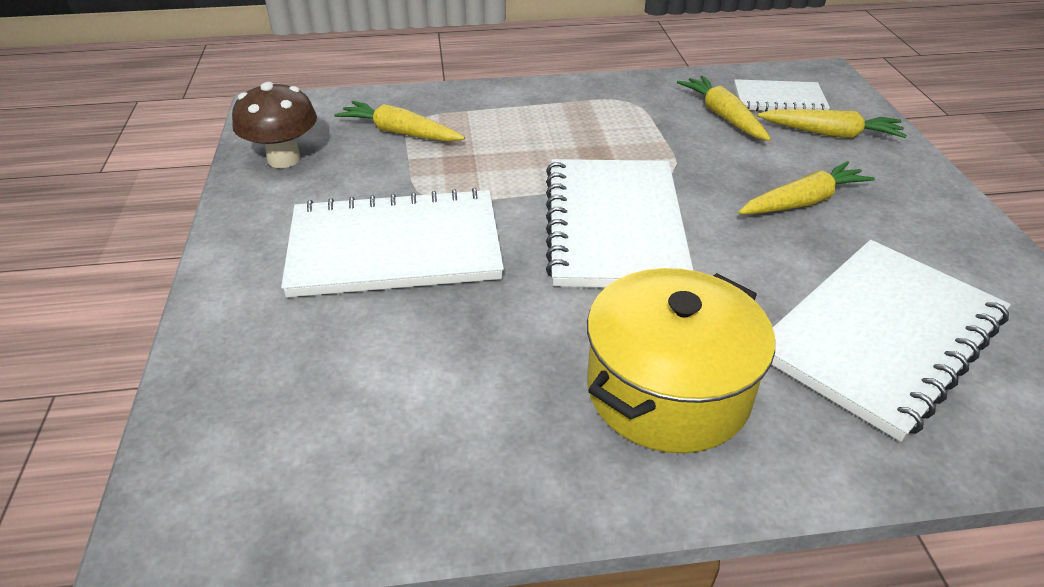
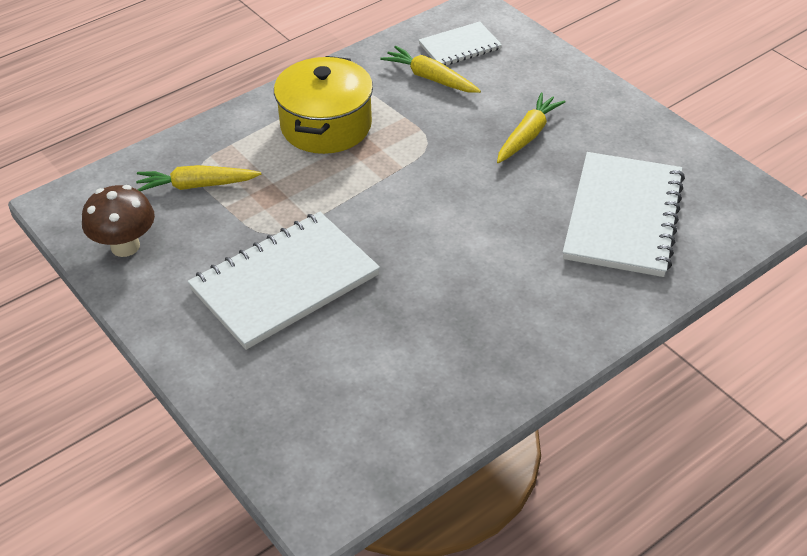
camera: 30 degrees left, 5 degrees up
white notebook [546,159,693,287] -> none
yellow pot [587,268,775,453] -> yellow pot moved to [274,56,373,154]
yellow carrot [757,109,907,138] -> none

